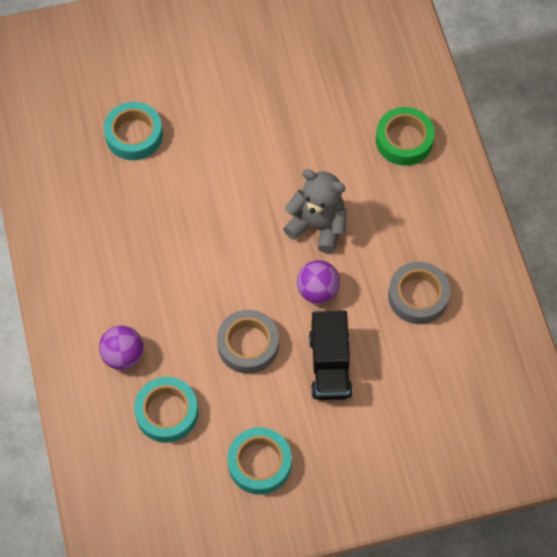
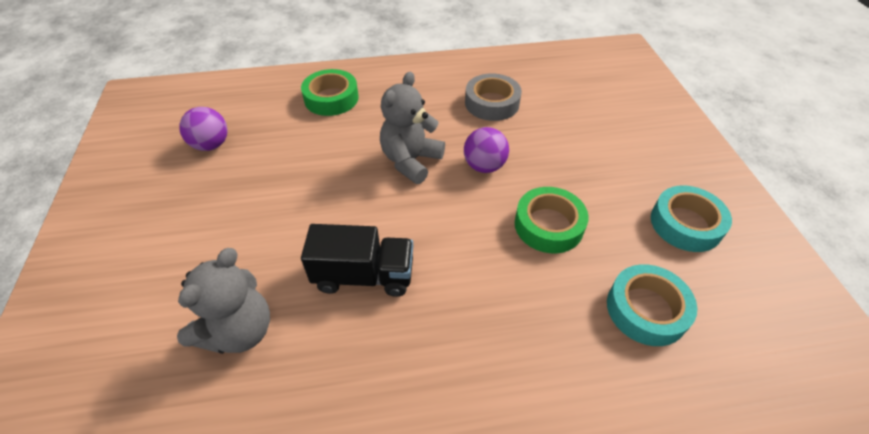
camera: 85 degrees left, 15 degrees down
purple ball [99,325,143,370] -> purple ball moved to [179,107,228,151]
turquoise tape [104,102,163,160] -> grey teddy bear [177,248,270,354]
grey tape [217,310,279,374] -> green tape [515,187,589,253]
black truck [309,311,353,400] -> black truck moved to [301,224,413,297]

